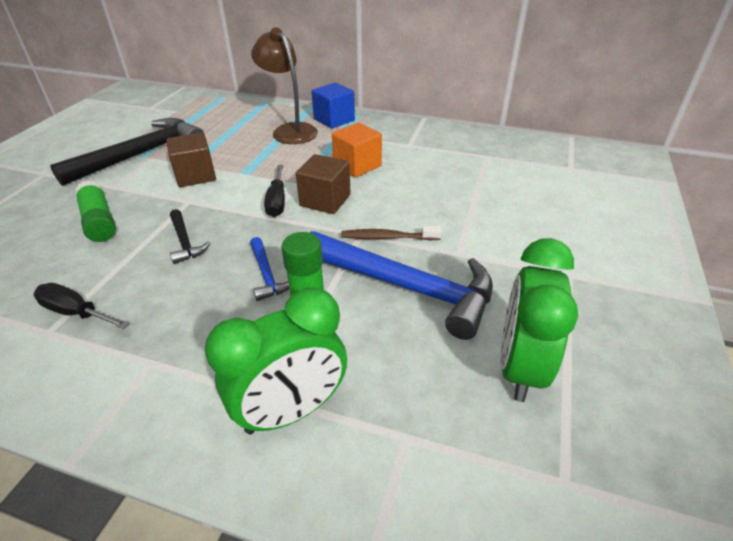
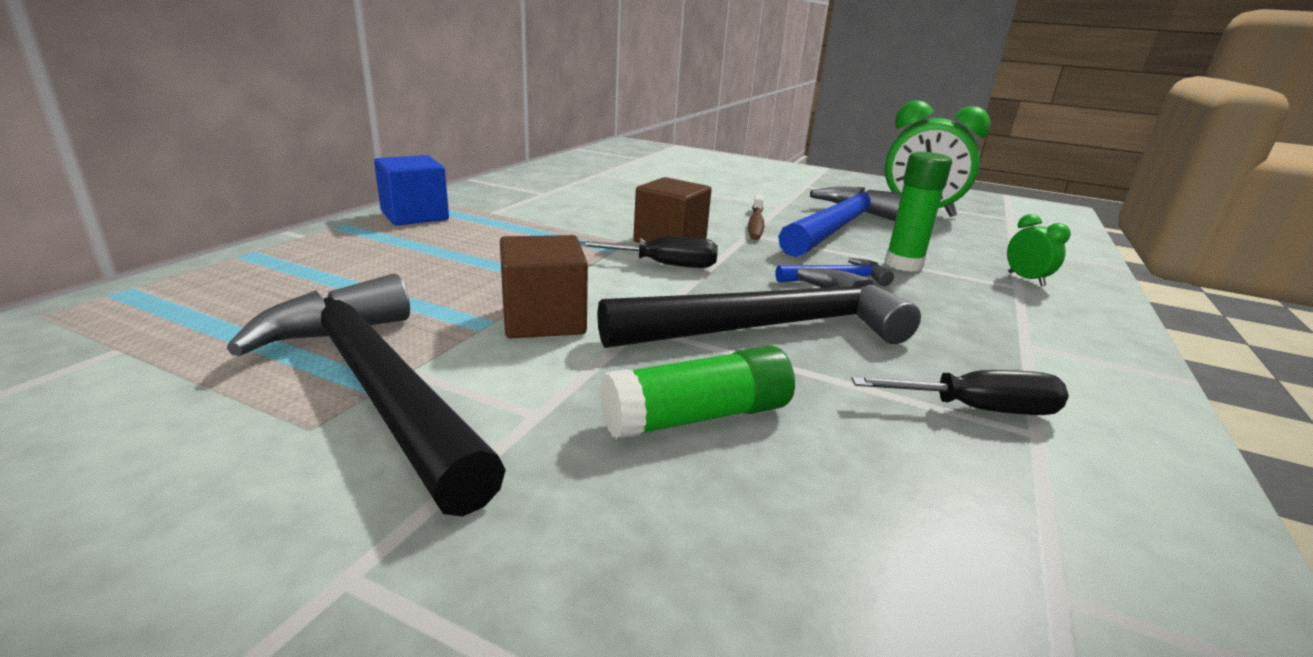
camera: 85 degrees left, 15 degrees down
black screwdriver [34,283,130,329] -> black screwdriver turned 120 degrees counterclockwise [851,370,1069,415]
black hammer [170,209,210,264] -> black hammer [597,267,921,348], size x2.21
green clock [205,288,347,434] -> green clock [1007,214,1071,286], size x0.46
brown lamp [251,28,318,144] -> none
orange cube [332,123,382,177] -> none

